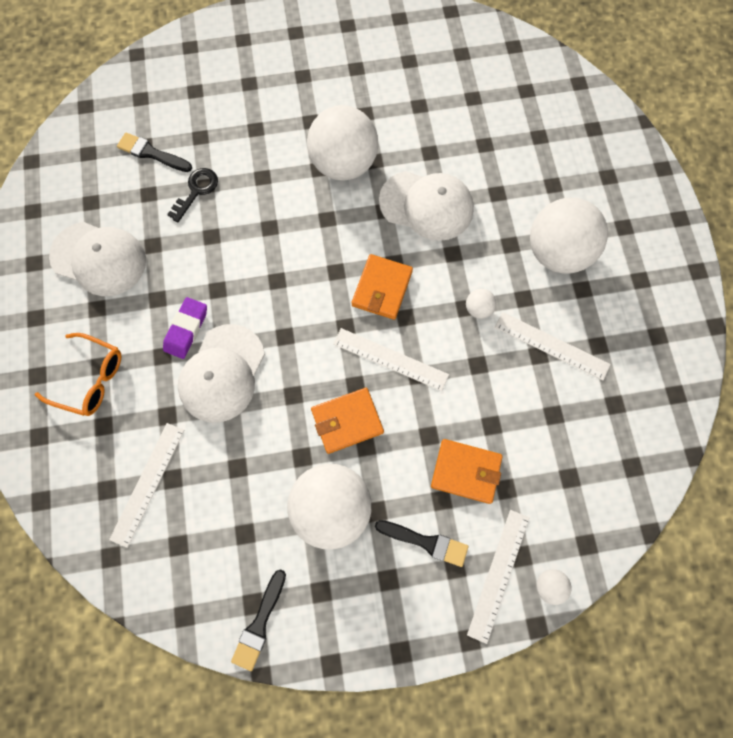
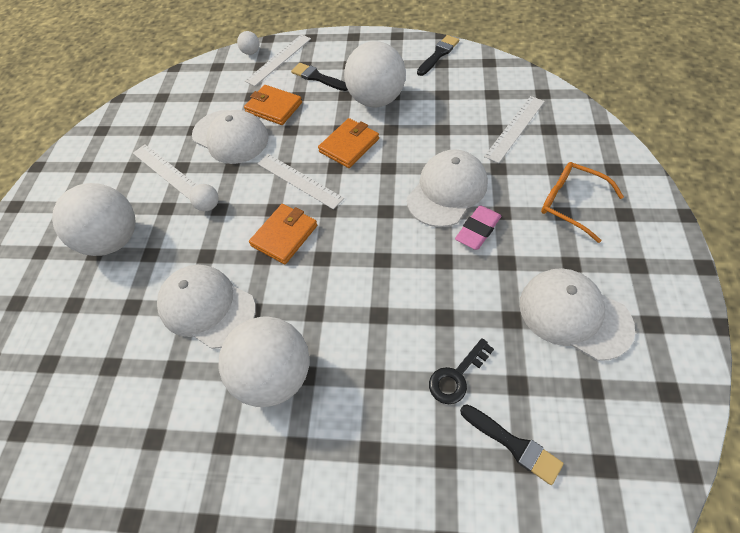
camera: 160 degrees left, 15 degrees down
purple eraser [163,297,207,359] -> pink eraser [455,205,501,250]
orange wallet [311,388,384,454] -> orange wallet turned 45 degrees counterclockwise [318,118,379,168]
none -> white cap [192,110,269,164]

